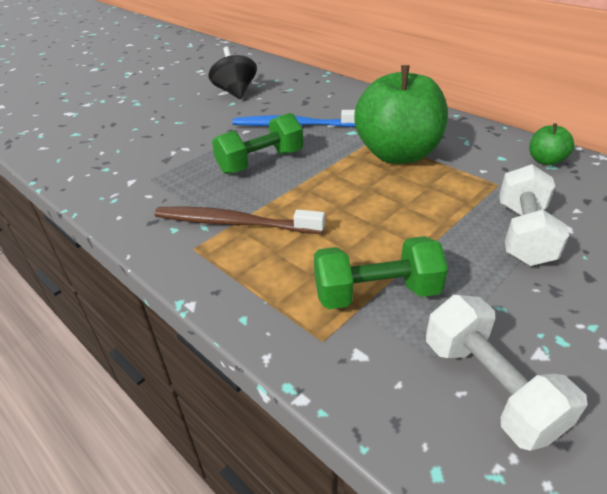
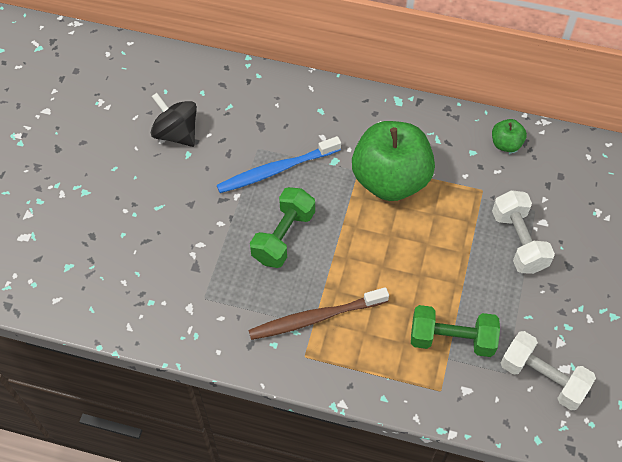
camera: 30 degrees left, 20 degrees up
green dumbbell [314,236,448,309] -> green dumbbell turned 45 degrees clockwise [411,305,500,357]

